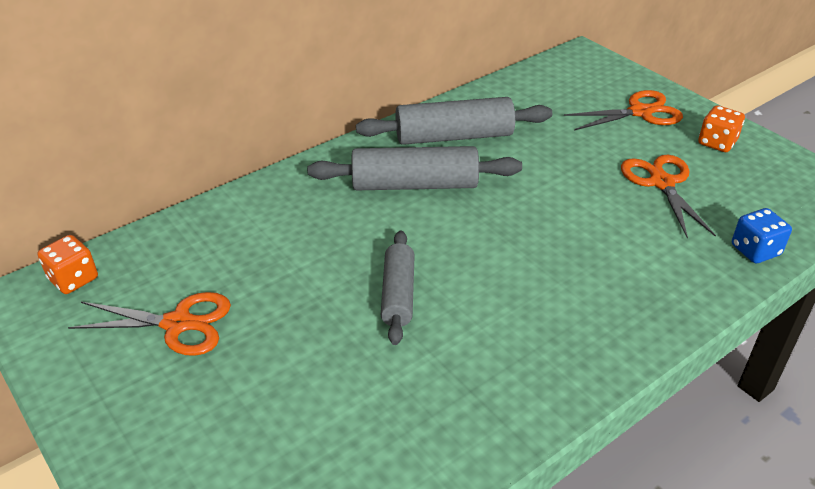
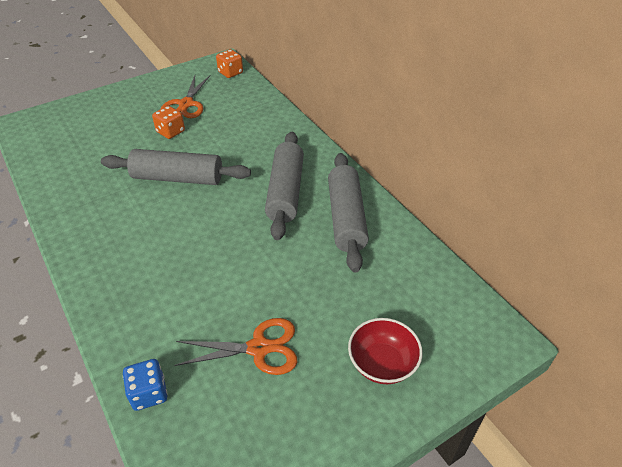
camera: 95 degrees right, 5 degrees up
grey rolling pin [381,231,415,345] -> grey rolling pin [101,149,251,185], size x1.58
orange scissors [564,90,683,131] -> red bowl [348,318,423,384]
orange dice [698,105,745,152] -> orange dice moved to [152,106,185,139]

